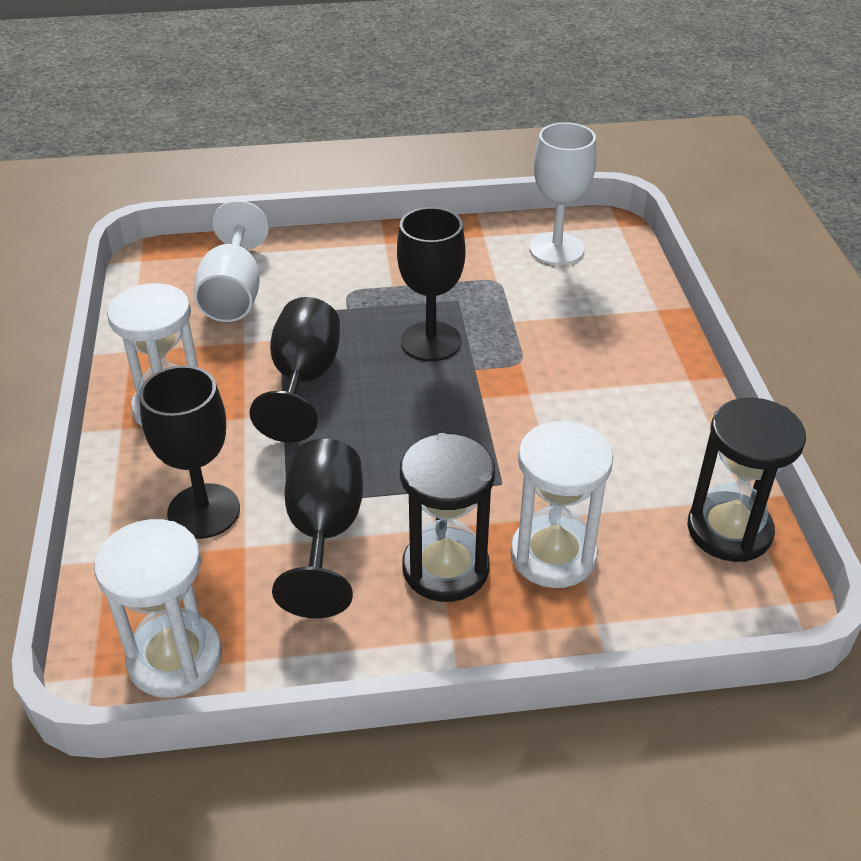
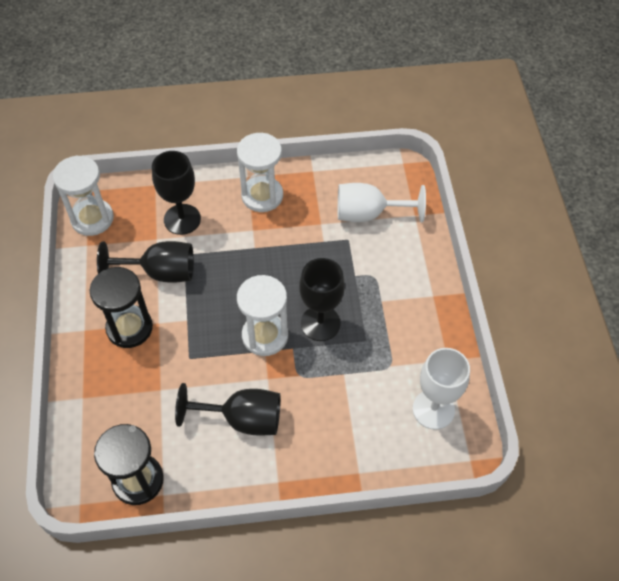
camera: 90 degrees right, 15 degrees up
black goblet [249,297,340,442] -> black goblet moved to [175,383,281,436]
white hourglass [511,420,613,588] -> white hourglass moved to [237,275,288,356]

